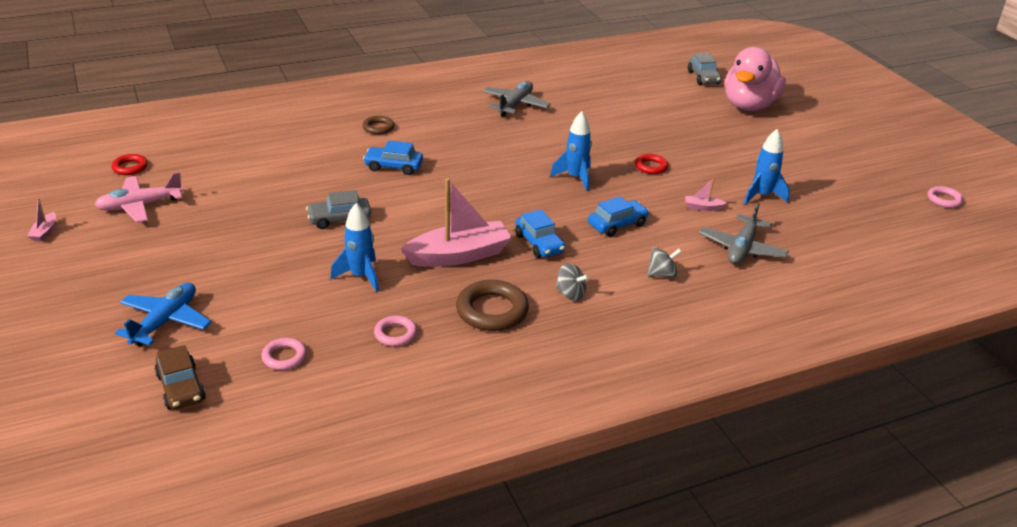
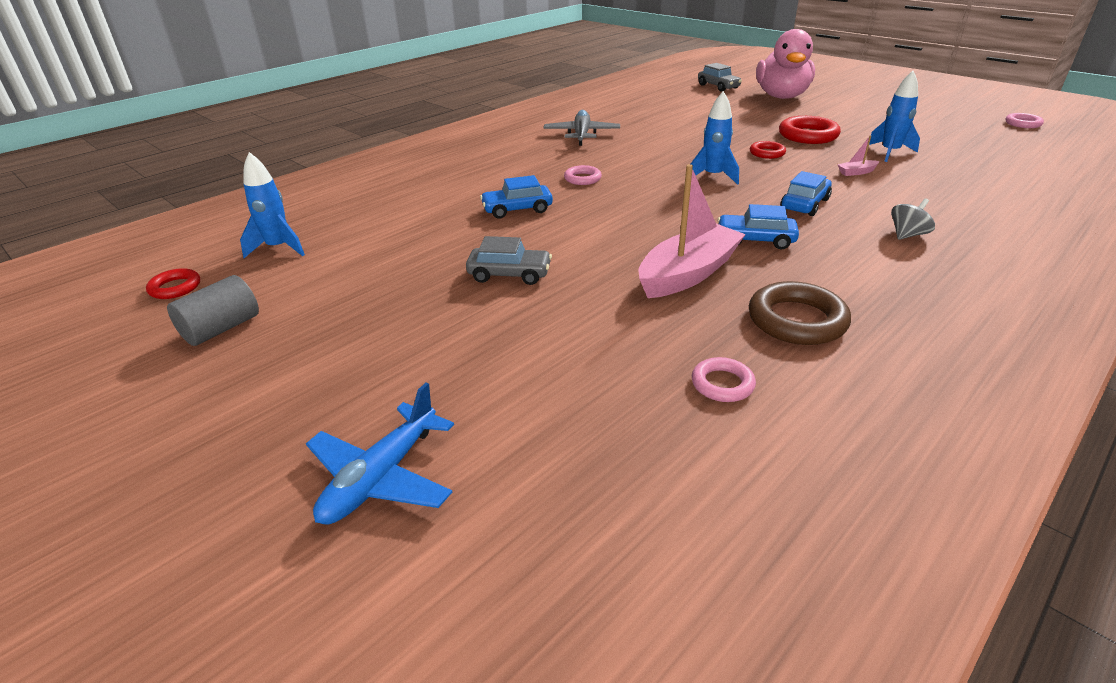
camera: 20 degrees left, 0 degrees up
pink boat [27,198,56,242] -> none
pink plane [94,172,184,223] -> grey cylinder [167,275,259,346]
blue plane [115,283,211,346] -> blue plane turned 150 degrees counterclockwise [306,383,454,524]
brown car [155,345,206,410] -> none
pink ring [261,338,307,370] -> pink ring moved to [564,165,602,185]
grey car [306,190,371,229] -> grey car turned 135 degrees counterclockwise [466,236,552,285]
blue rocket [330,203,379,292] -> blue rocket moved to [240,152,305,258]
brown ring [362,116,394,135] -> none
blue car [515,210,565,258] -> blue car turned 150 degrees clockwise [717,204,799,249]
grey spinning top [556,263,589,301] -> none
grey plane [699,202,789,264] -> none
none -> red ring [779,116,841,144]

